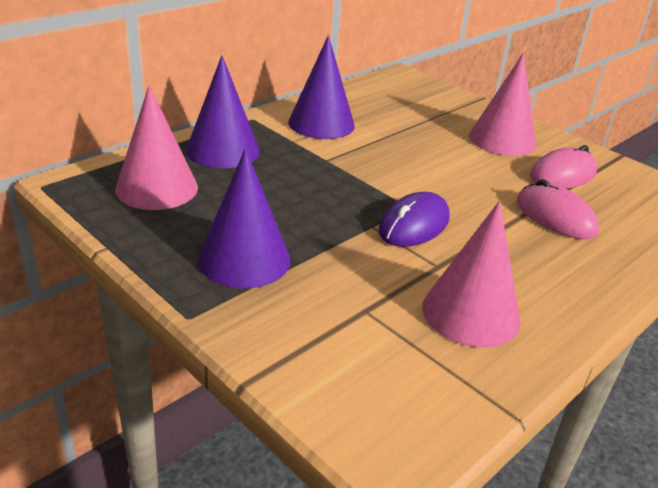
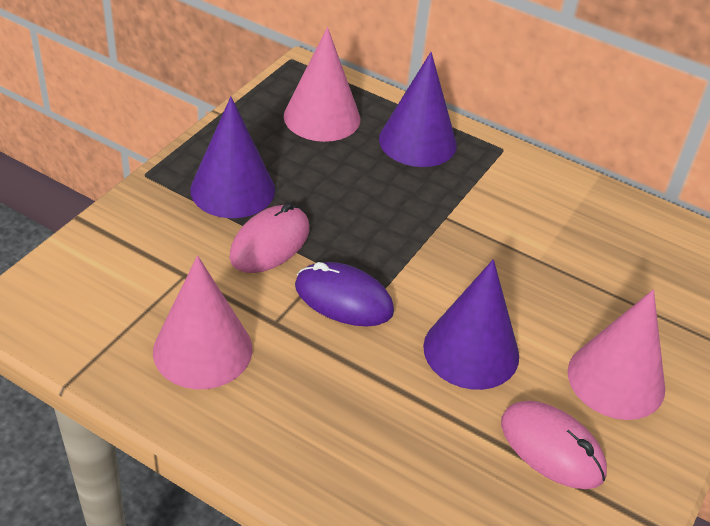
camera: 75 degrees right, 10 degrees up
purple cone [288,35,355,139] -> purple cone moved to [423,259,519,390]
pink mouse [517,179,599,239] -> pink mouse moved to [230,203,309,273]

